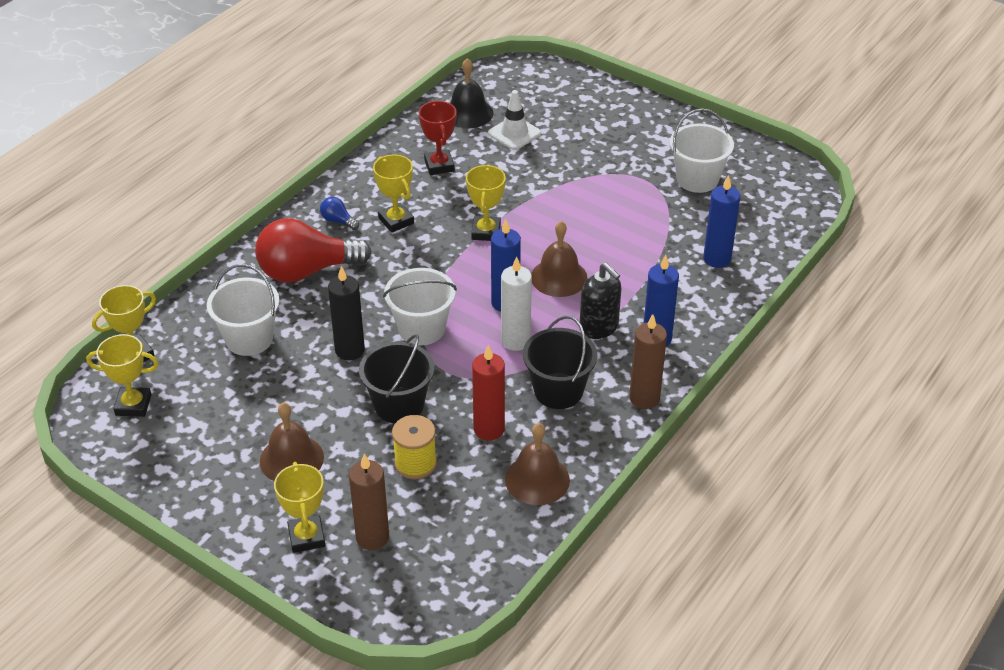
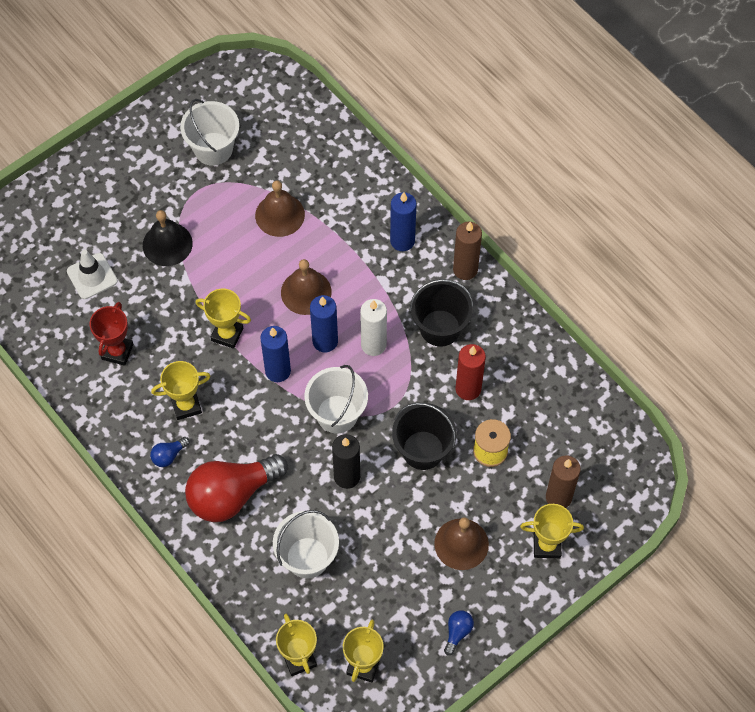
camera: 75 degrees left, 20 degrees up
red light bulb [255,218,372,283] -> red light bulb turned 60 degrees clockwise [185,454,288,522]
red trophy [419,101,457,175] -> red trophy turned 75 degrees counterclockwise [90,302,133,366]
black bell [450,58,493,128] -> black bell moved to [143,210,193,266]
brown bell [505,423,570,505] -> brown bell moved to [255,180,305,237]
black soap dispenser [580,263,621,339] -> none
blue candle [703,175,740,268] -> blue candle moved to [260,326,291,382]
none -> blue light bulb [444,610,474,656]

